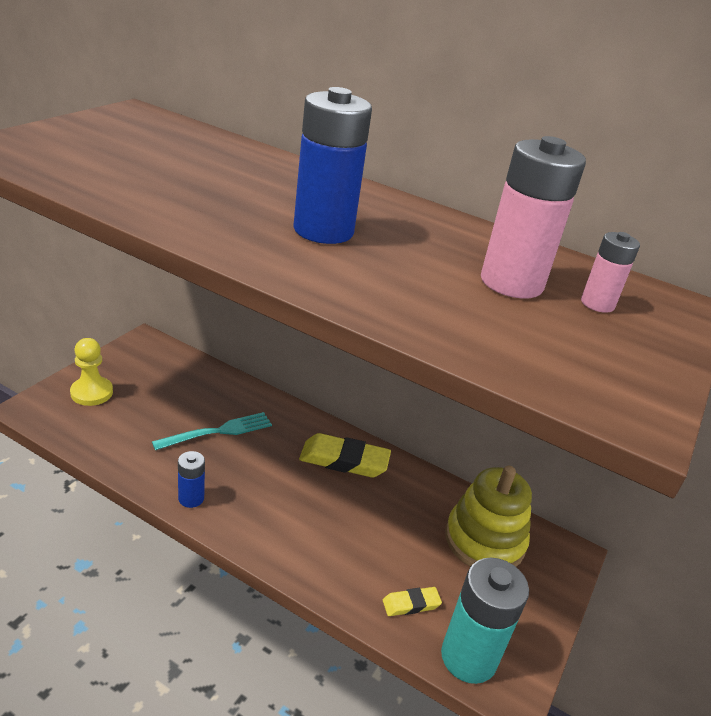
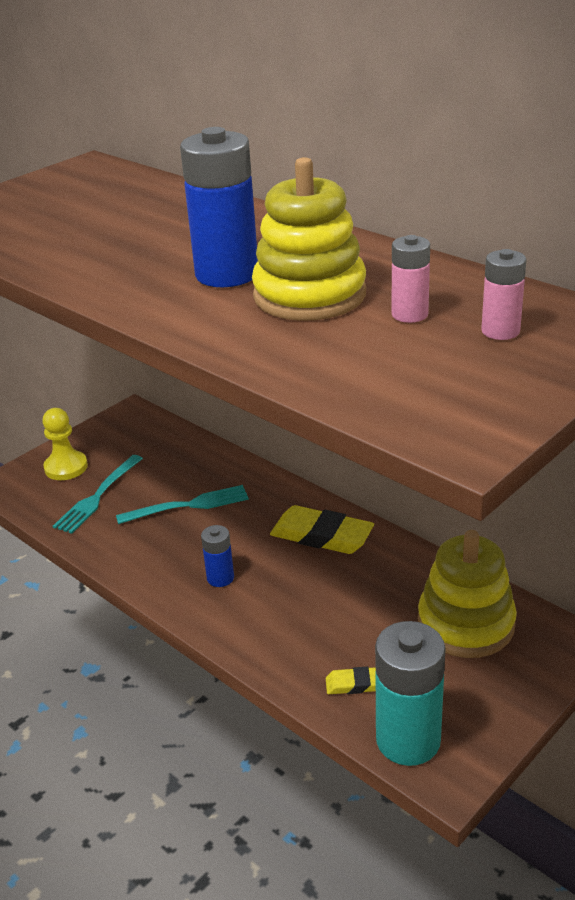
camera: 20 degrees right, 0 degrees up
blue battery [178,451,205,508] -> blue battery moved to [201,525,234,587]
pink battery [481,136,586,299] -> pink battery [392,235,430,323], size x0.52
none -> turquoise fork [53,455,143,534]
none -> yellow stacking toy [252,157,366,321]

